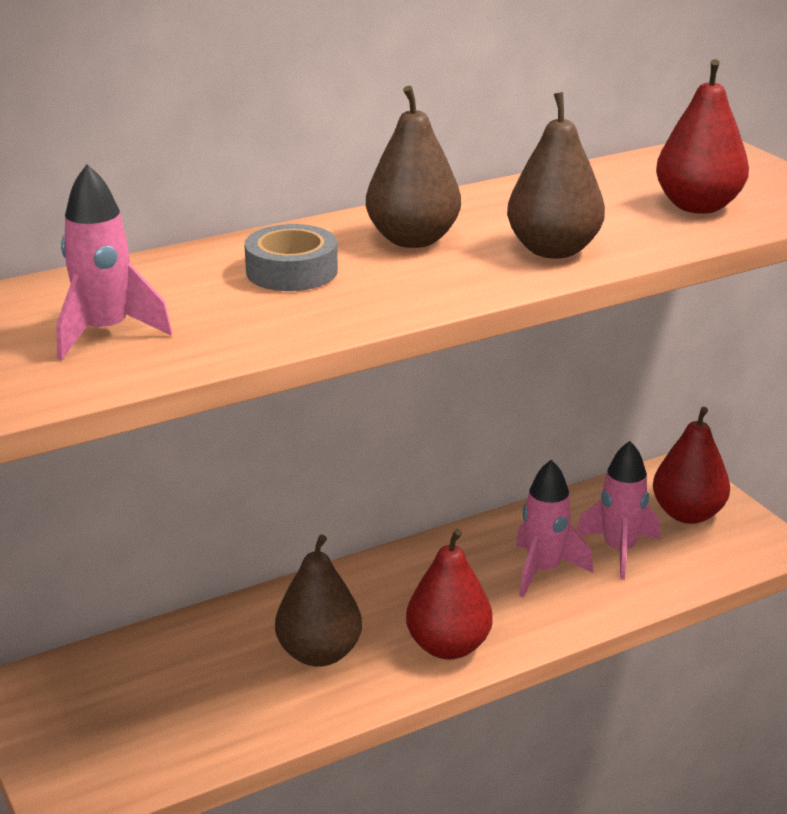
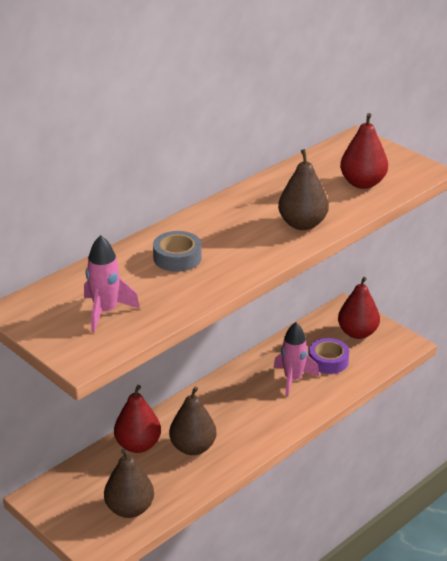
camera: 15 degrees left, 5 degrees up
brown pear [366,86,461,248] -> brown pear moved to [104,448,154,518]
red pear [406,529,493,660] -> red pear moved to [114,385,161,453]
pink rocket [577,441,660,580] -> purple tape [309,338,349,374]

